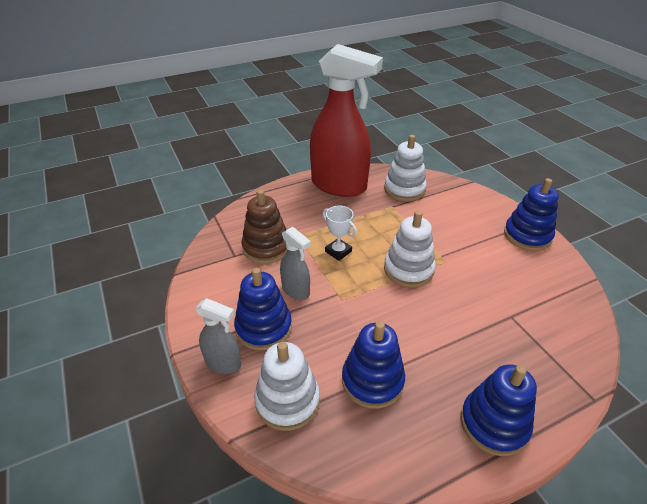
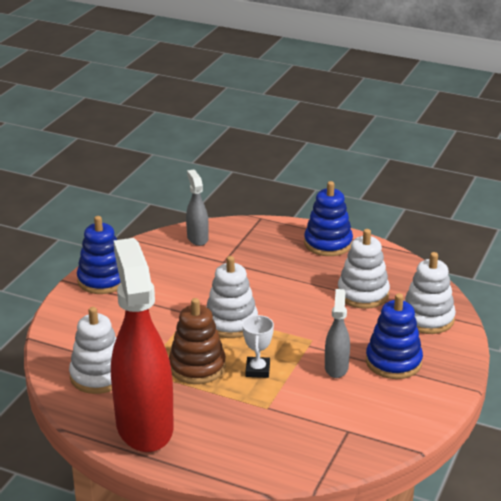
camera: 130 degrees left, 10 degrees down
grey spray bottle [195,298,241,374] -> grey spray bottle moved to [186,169,209,246]
brown stacking toy [242,190,287,264] -> brown stacking toy moved to [169,298,226,384]
blue stacking toy [342,321,405,409] -> white stacking toy [338,229,390,309]

